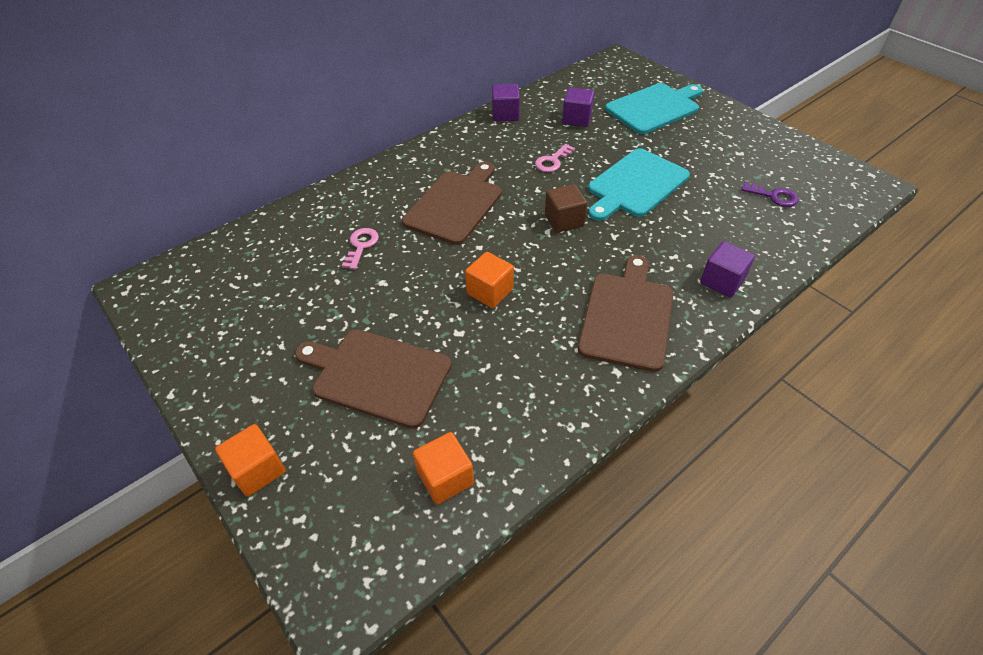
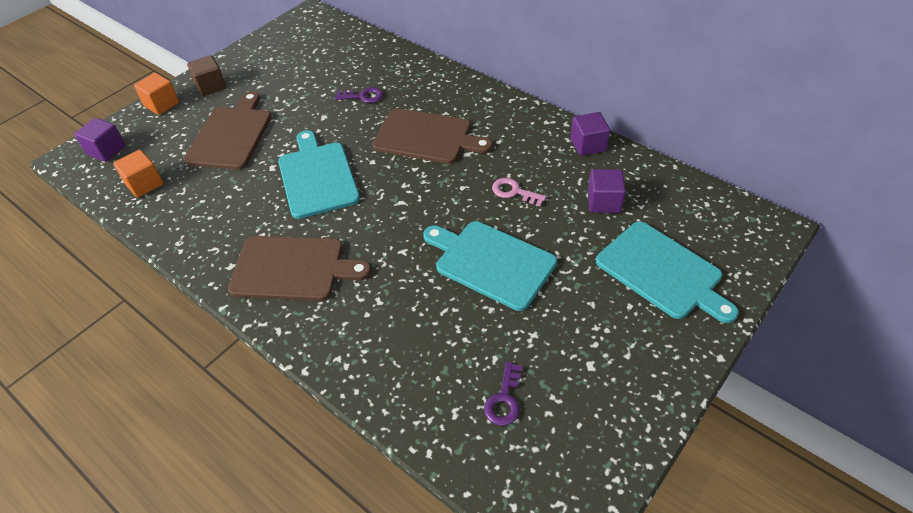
camera: 80 degrees right, 0 degrees up
pink key [342,228,379,269] -> purple key [335,87,383,103]
orange cube [465,252,514,308] -> turquoise cutting board [278,130,360,219]
brown cube [545,184,587,233] -> brown cube moved to [187,55,226,96]
purple cube [700,241,755,297] -> purple cube moved to [75,118,126,162]

